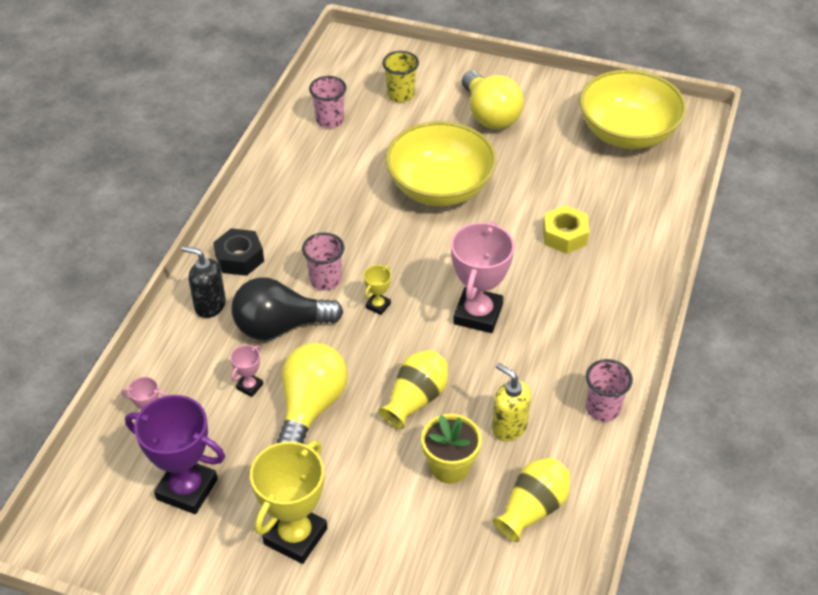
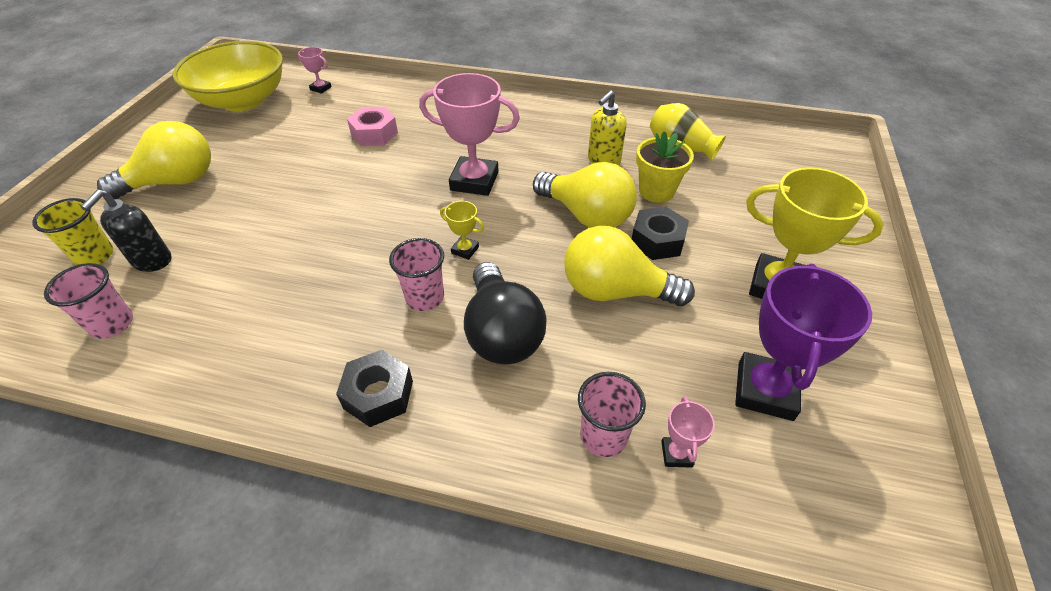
camera: 95 degrees left, 0 degrees up
black soap dispenser [181,246,226,318] -> black soap dispenser moved to [81,190,171,272]
pink trophy [230,345,263,397] -> pink trophy moved to [298,47,332,94]
yellow vase [378,350,448,429] -> yellow light bulb [533,162,637,228]
yellow bowl [385,121,496,206] -> none
yellow nut [543,205,589,254] -> pink nut [347,107,398,146]
pink cup [586,359,633,422] -> pink cup moved to [578,372,646,457]
none -> black nut [632,207,689,260]

